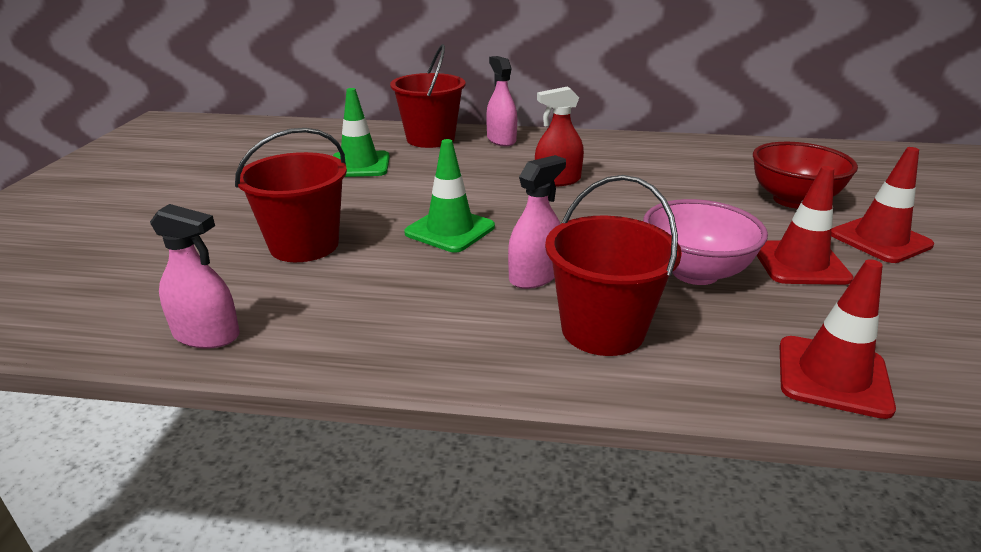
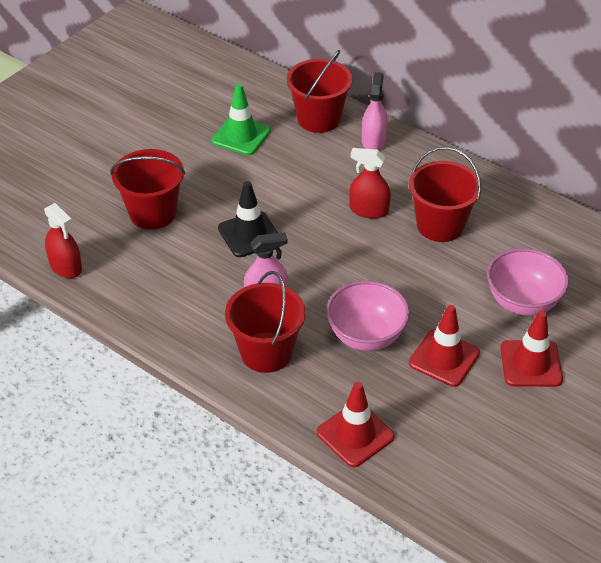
camera: 30 degrees right, 15 degrees up
pink spray bottle [150,204,240,349] -> red spray bottle [44,203,82,278]
green traffic cone [404,139,495,252] -> black traffic cone [218,181,278,257]
red bowl [753,142,858,208] -> pink bowl [487,248,569,316]
none -> red bucket [409,147,482,242]

